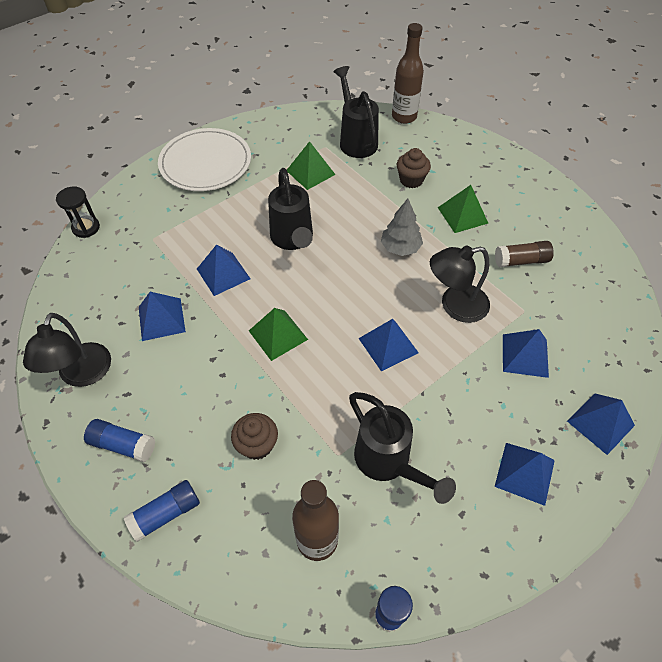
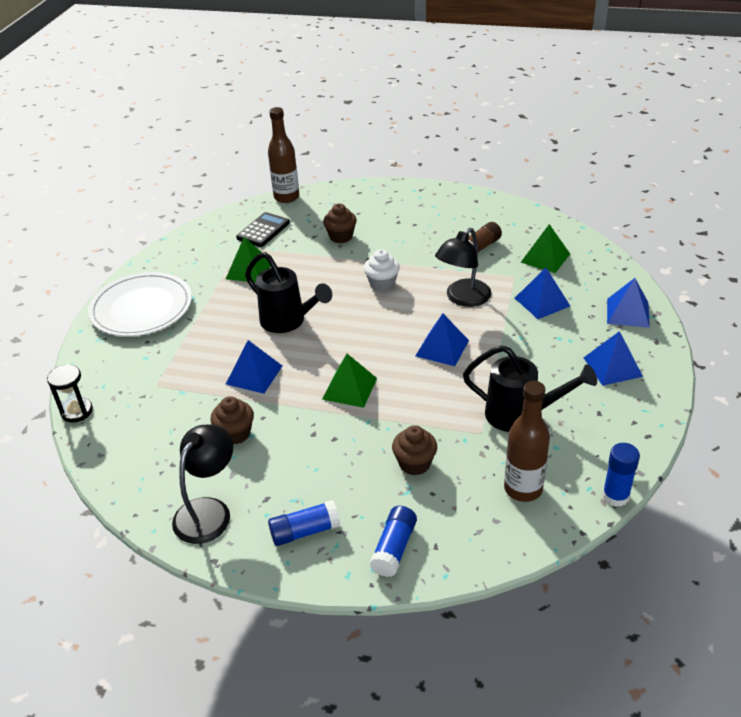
camera: 35 degrees left, 15 degrees down
black lamp [23,313,111,387] -> black lamp turned 120 degrees counterclockwise [172,425,233,544]
blue pyramid [139,292,186,341] -> brown cupcake [210,396,254,445]
black watering can [333,66,379,158] -> black calculator [236,212,290,247]
grey tree [381,199,423,256] -> white cupcake [364,249,400,291]
green pyramid [438,185,488,233] -> green pyramid moved to [520,224,570,273]

